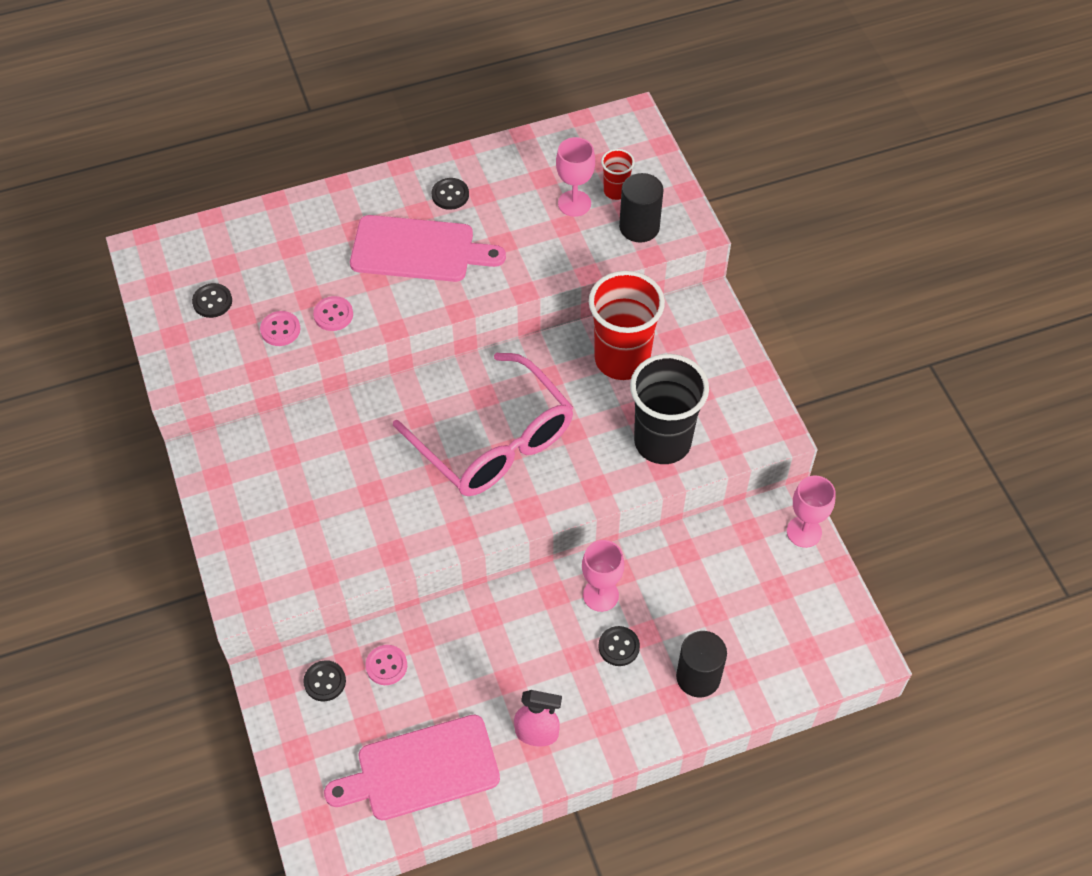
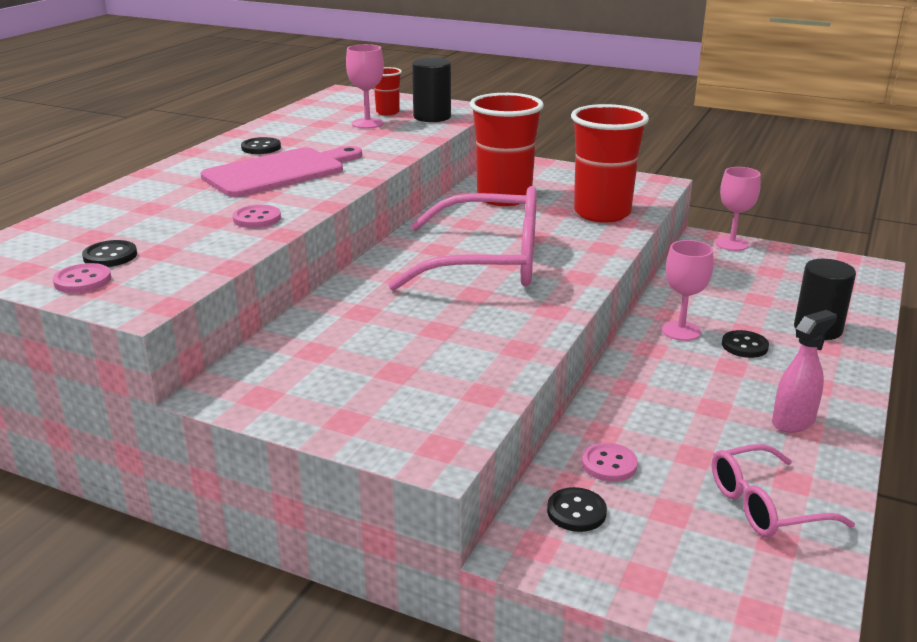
camera: 45 degrees left, 30 degrees down
pink button [260,311,300,346] -> pink button moved to [53,263,111,293]
pink cutting board [324,715,500,820] -> pink glasses [712,444,855,537]
black cup [630,354,709,464] -> red cup [571,104,649,223]

